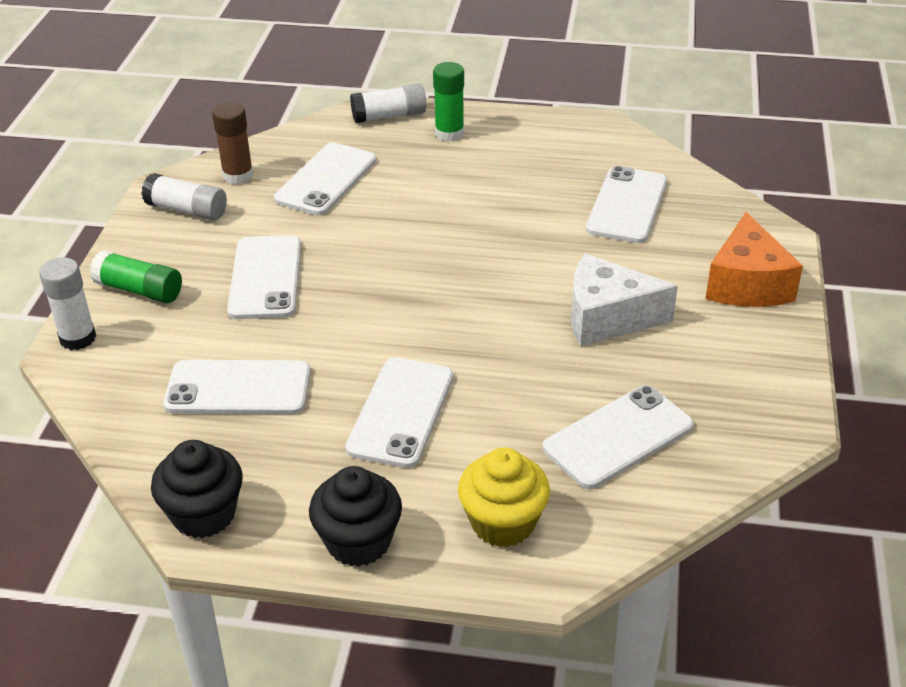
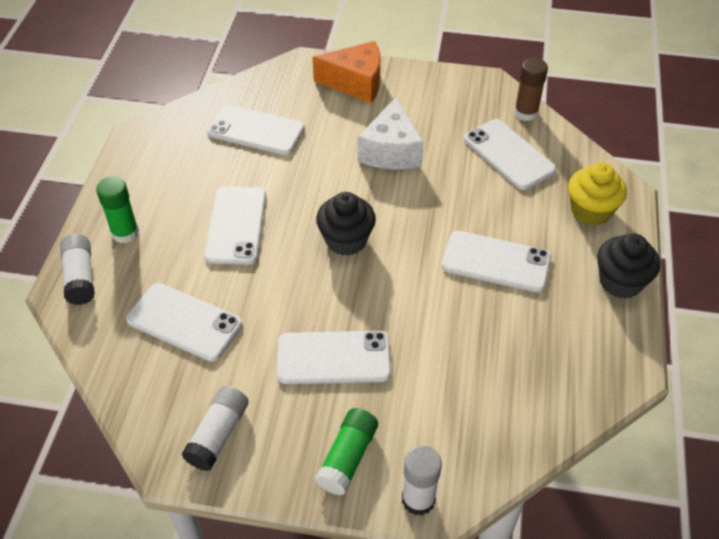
camera: 90 degrees left, 10 degrees up
black cupcake [151,440,243,538] -> black cupcake moved to [316,192,376,256]
white phone [163,360,311,414] -> white phone moved to [204,186,266,265]
brown glue stick [212,102,254,185] -> brown glue stick moved to [514,58,548,121]

